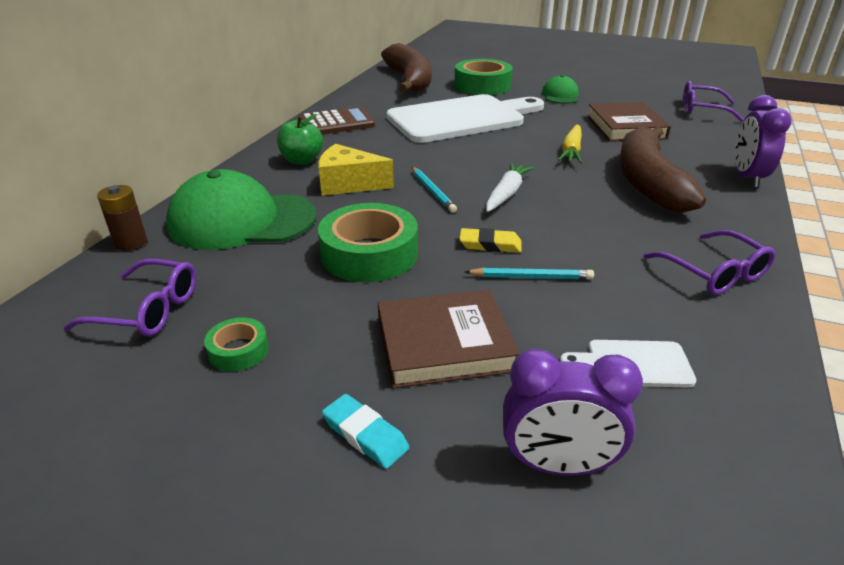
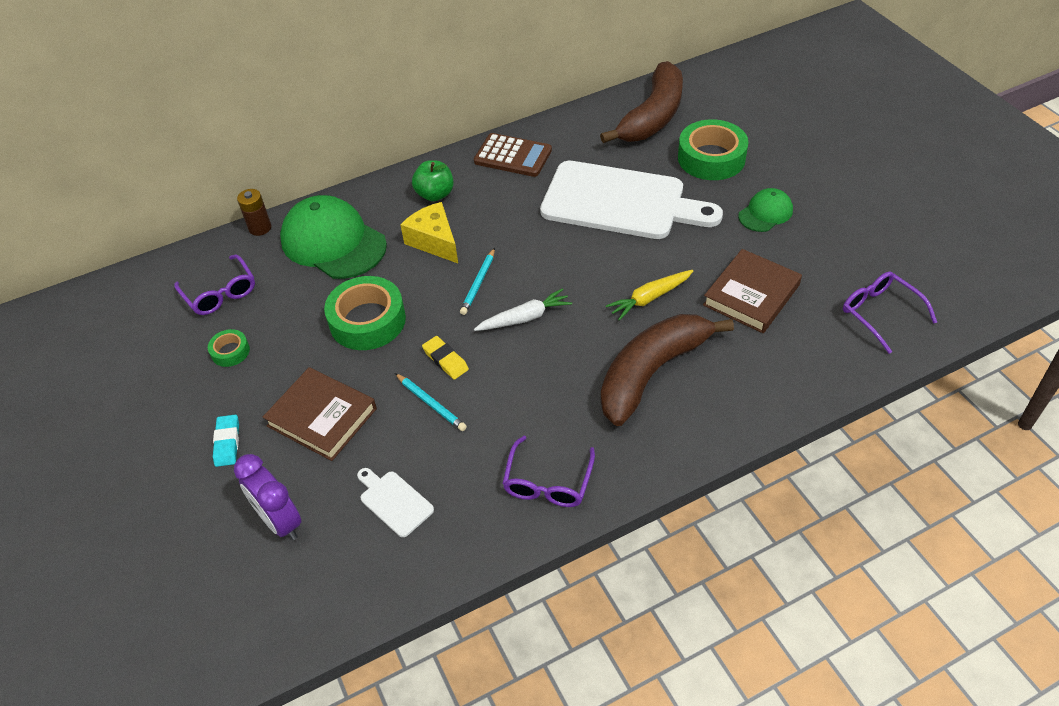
camera: 45 degrees right, 15 degrees up
purple clock [735,95,792,188] -> none

